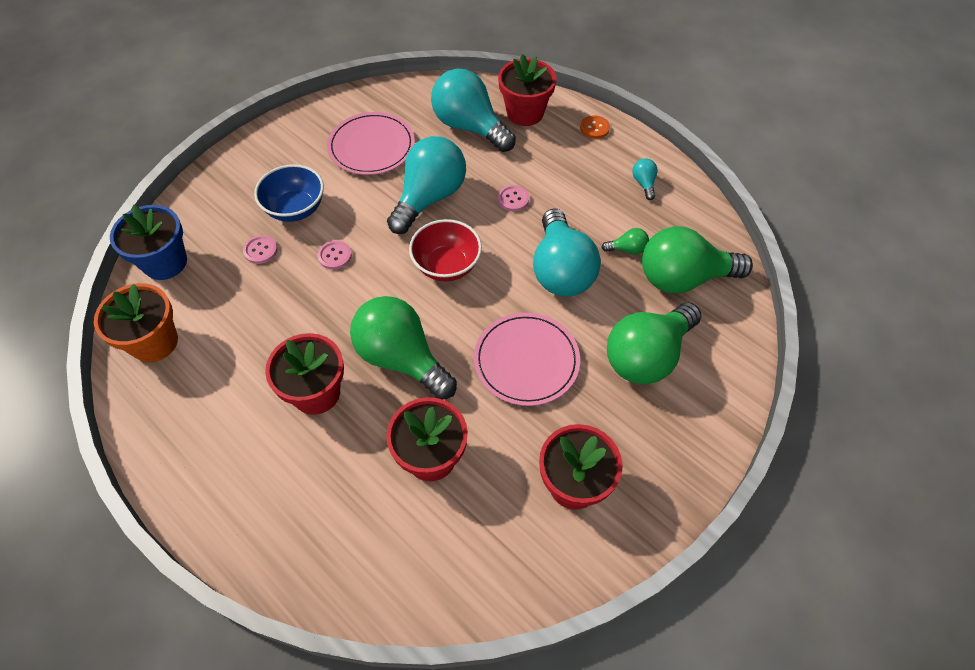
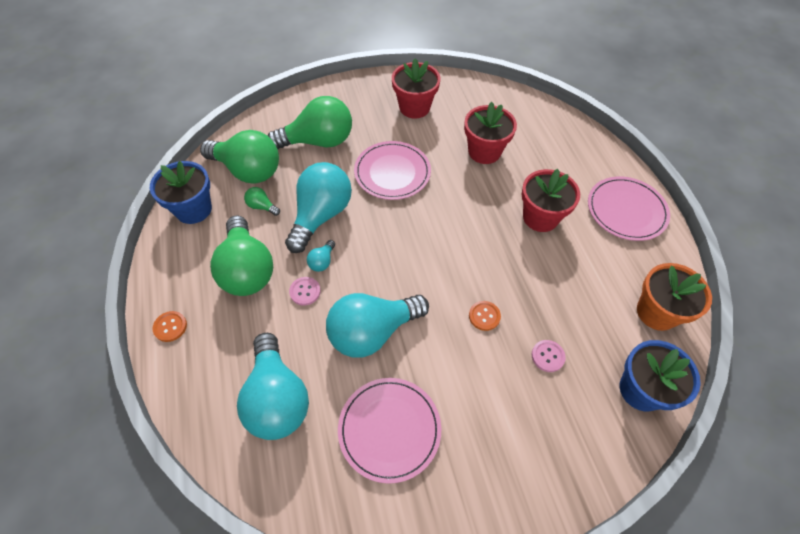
camera: 150 degrees left, 0 degrees up
blue bowl [254,164,324,222] -> none
pink button [318,241,352,270] -> orange button [469,301,501,331]
green light bulb [350,296,457,399] -> green light bulb moved to [210,216,273,296]
red bowl [409,219,482,282] -> none
red flower pot [498,54,557,126] -> none
turquoise light bulb [632,158,658,200] -> turquoise light bulb moved to [307,240,335,272]
none -> blue flower pot [150,161,212,224]
none -> pink plate [588,177,670,241]

